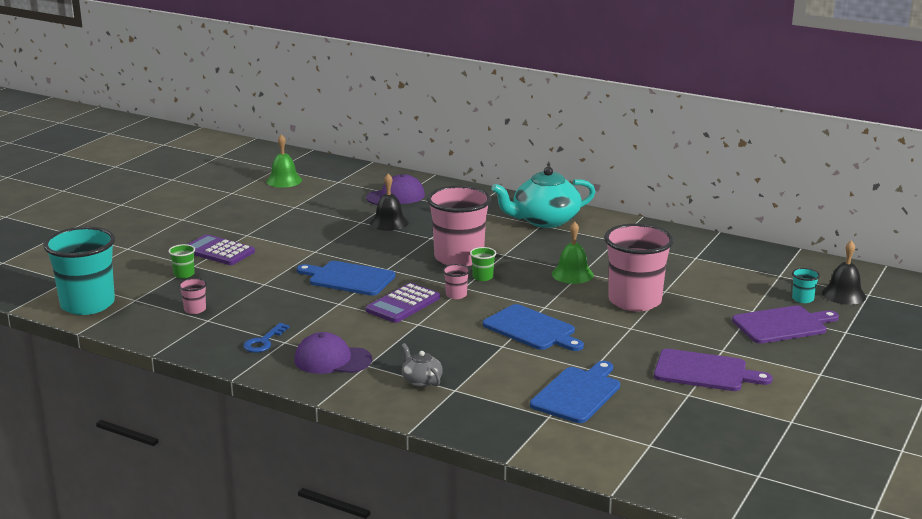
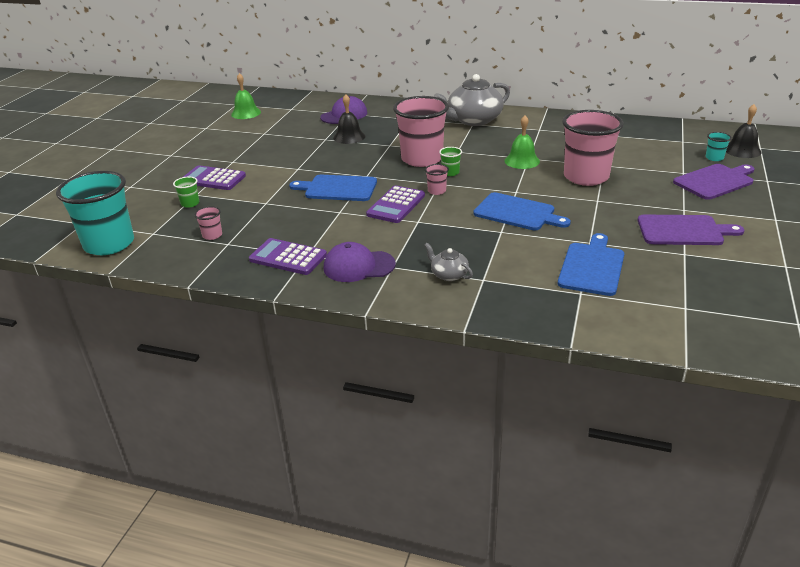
camera: 10 degrees left, 10 degrees up
blue key [243,323,290,353] -> purple calculator [249,238,327,275]
turquoise teapot [492,167,595,228] -> grey teapot [434,74,510,126]

